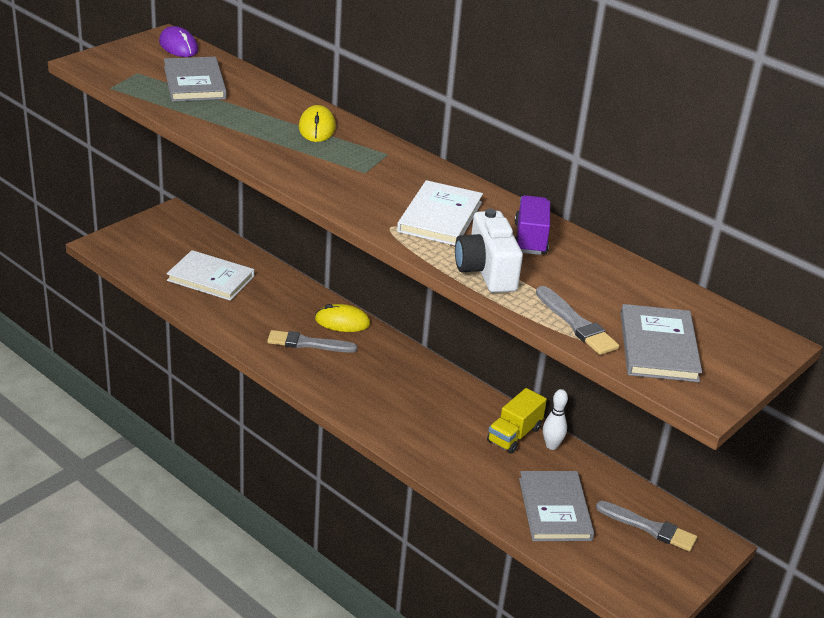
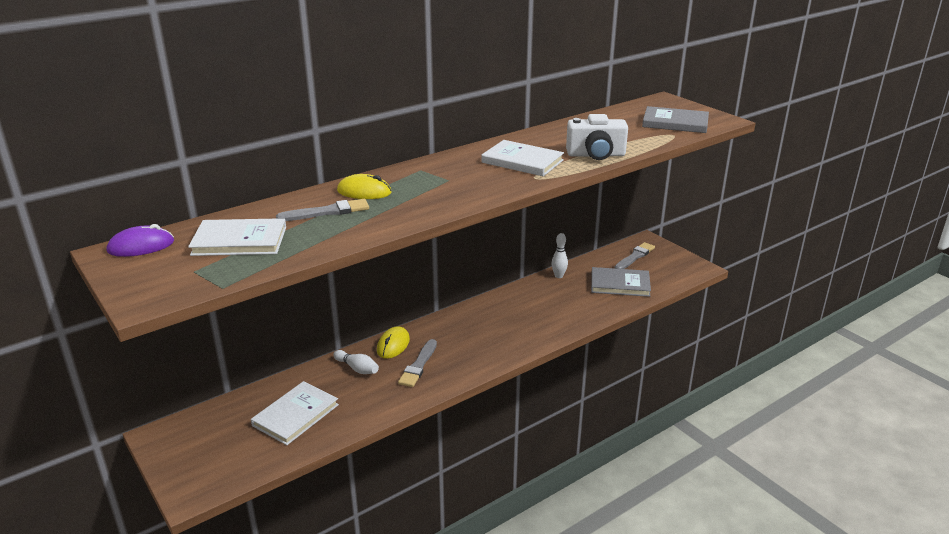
camera: 75 degrees left, 5 degrees down
grey book [164,57,227,102] -> white book [188,218,286,256]
yellow truck [487,388,547,454] -> none
purple truck [515,195,550,255] -> none
grey brush [536,286,619,355] -> grey brush moved to [276,199,369,221]
none -> white bowling pin [333,350,379,374]

